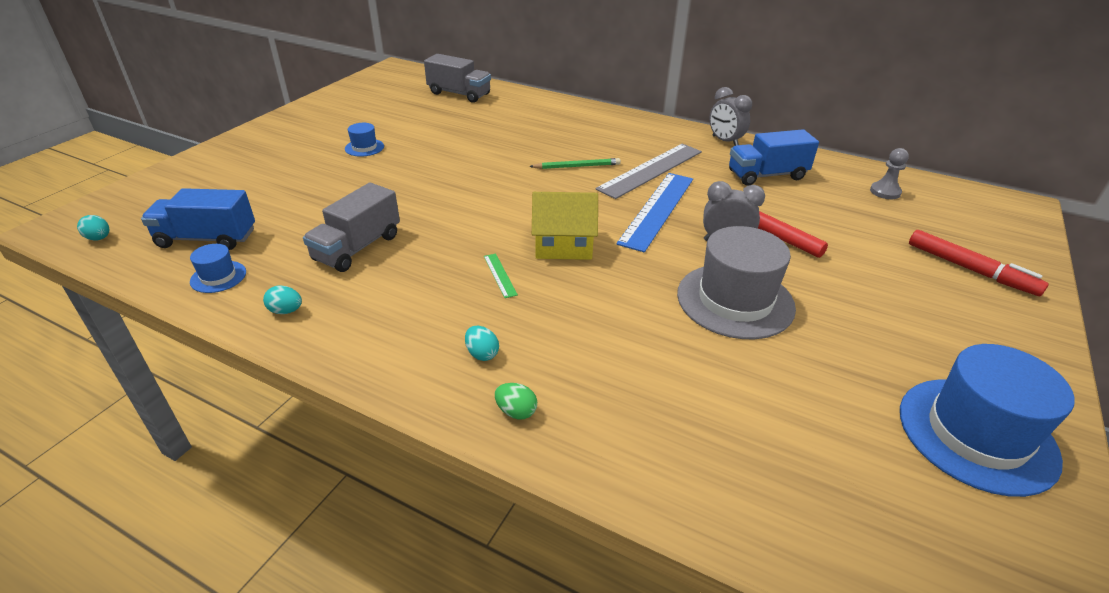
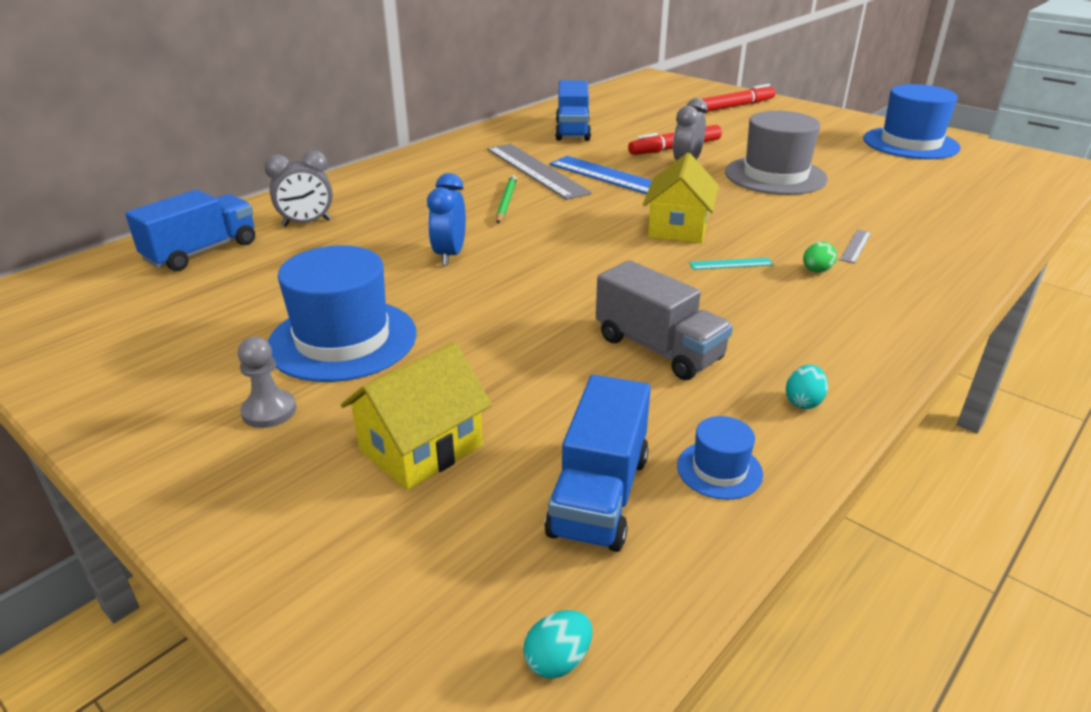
camera: 75 degrees left, 5 degrees down
blue hat [345,123,384,157] -> blue hat [268,245,417,382], size x2.16
grey truck [424,54,491,103] -> blue truck [125,190,255,271]
turquoise egg [465,326,499,361] -> none
green ruler [484,254,518,298] -> turquoise ruler [689,258,774,270]
green egg [495,383,537,420] -> green egg moved to [803,241,837,273]
grey clock [710,87,752,146] -> grey clock moved to [264,150,333,227]
grey pawn [870,148,909,199] -> grey pawn moved to [238,337,296,428]
none -> yellow house [341,342,492,490]
none -> blue clock [427,173,466,266]
none -> grey ruler [840,229,871,264]

